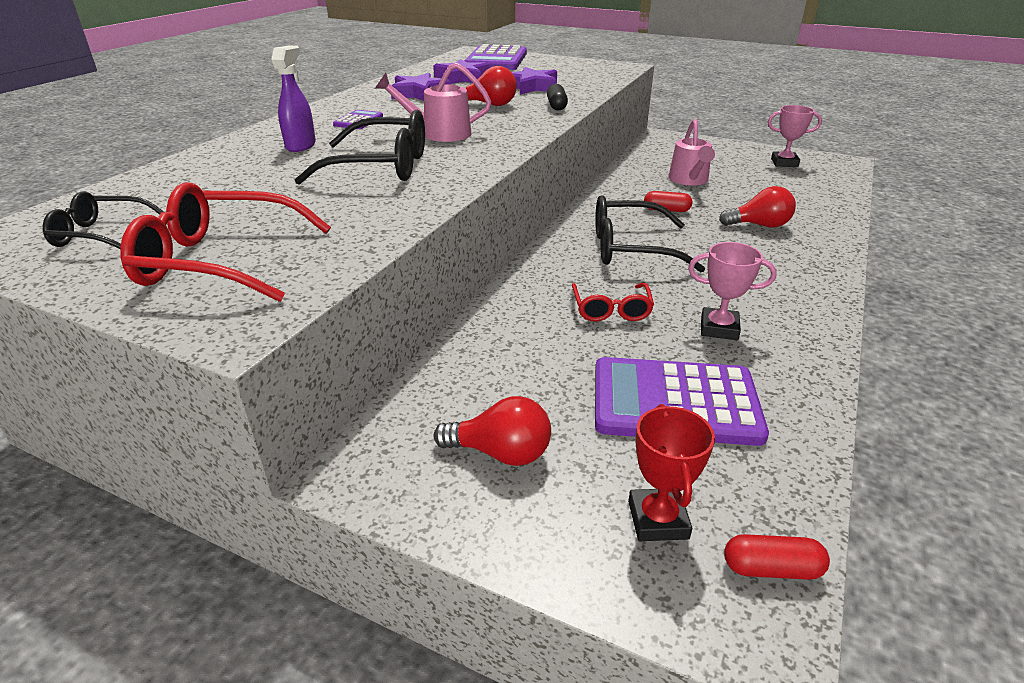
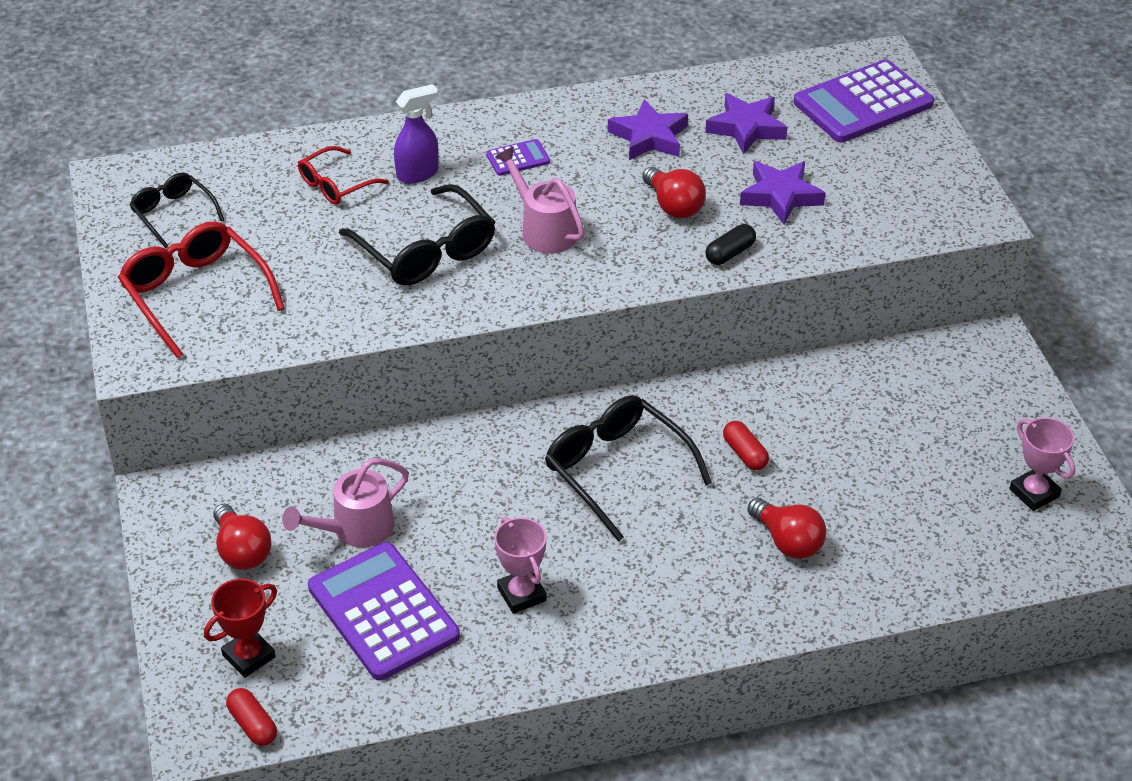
camera: 50 degrees right, 10 degrees up
red glasses [572,283,654,322] -> red glasses moved to [298,146,389,205]
pink watering can [668,119,715,186] -> pink watering can moved to [282,458,409,548]

